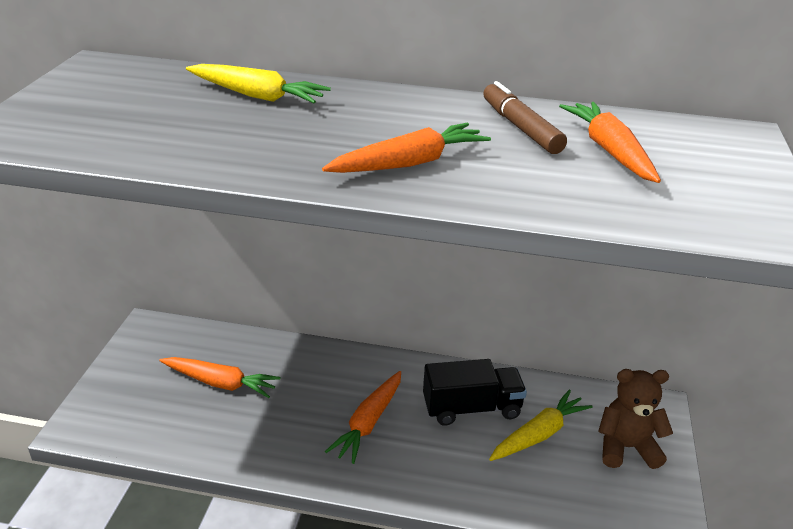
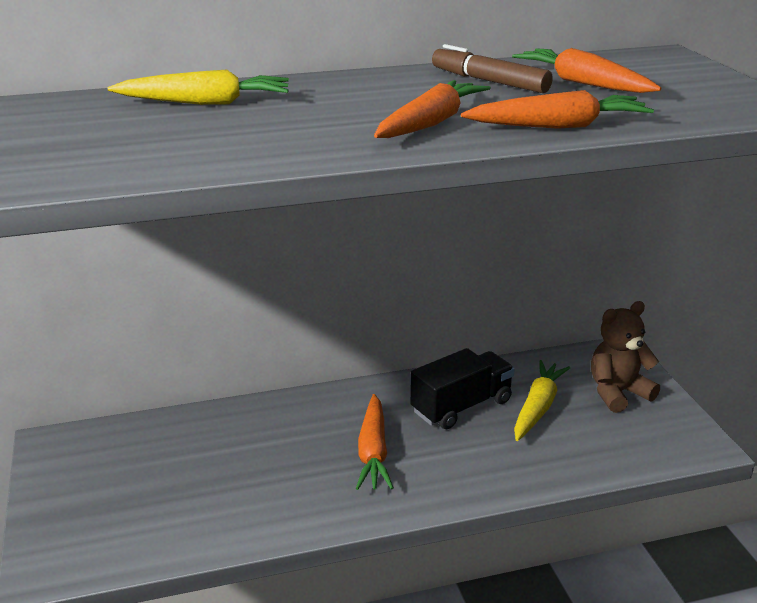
camera: 25 degrees left, 5 degrees down
orange carrot [159,357,280,398] -> orange carrot moved to [461,90,654,129]

